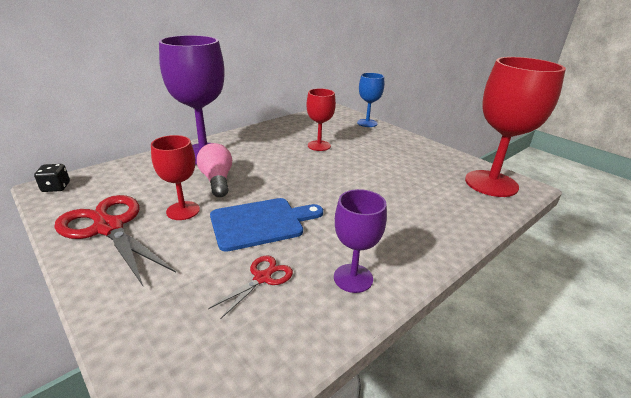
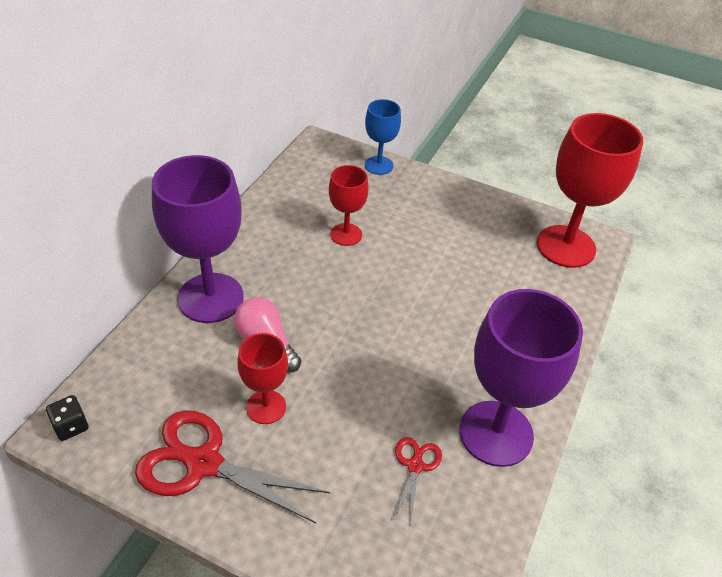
camera: 25 degrees left, 15 degrees up
blue cutting board [210,198,323,252] -> none
purple goblet [334,189,387,293] -> purple goblet [459,289,583,467], size x1.85

